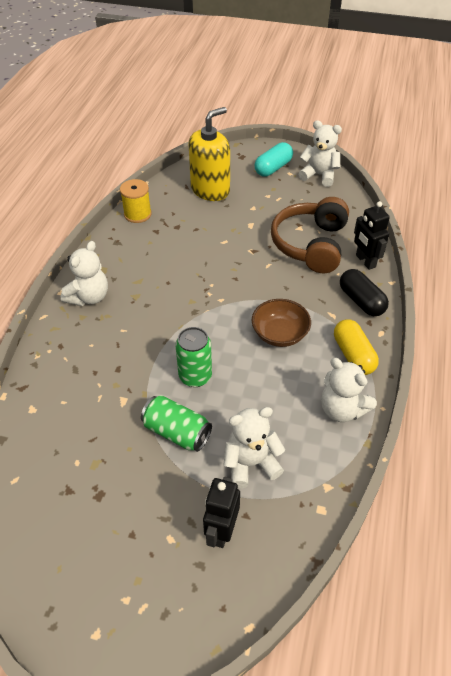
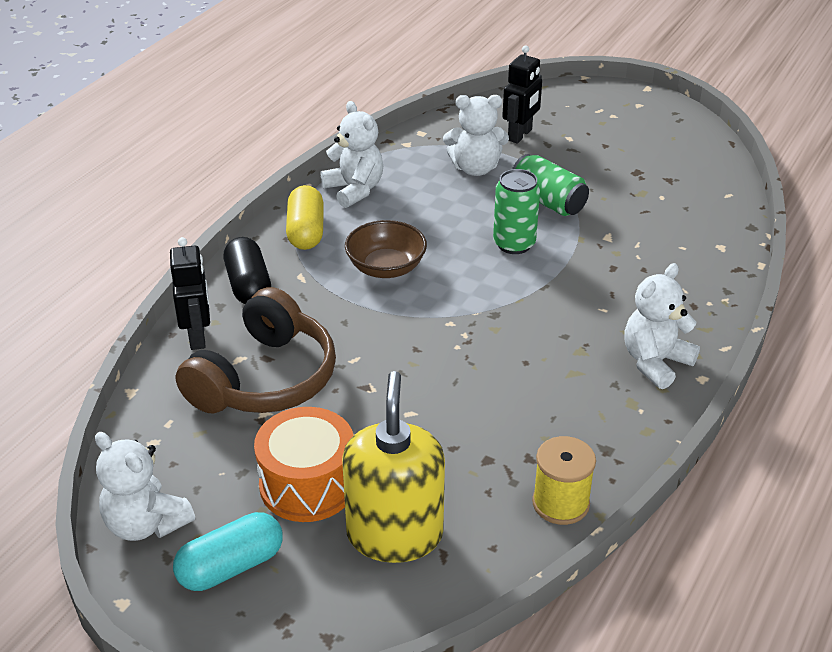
camera: 165 degrees left, 10 degrees down
yellow soap dispenser [189,107,230,201] -> yellow soap dispenser turned 120 degrees clockwise [342,371,445,563]
none -> orange drum [254,407,354,522]

